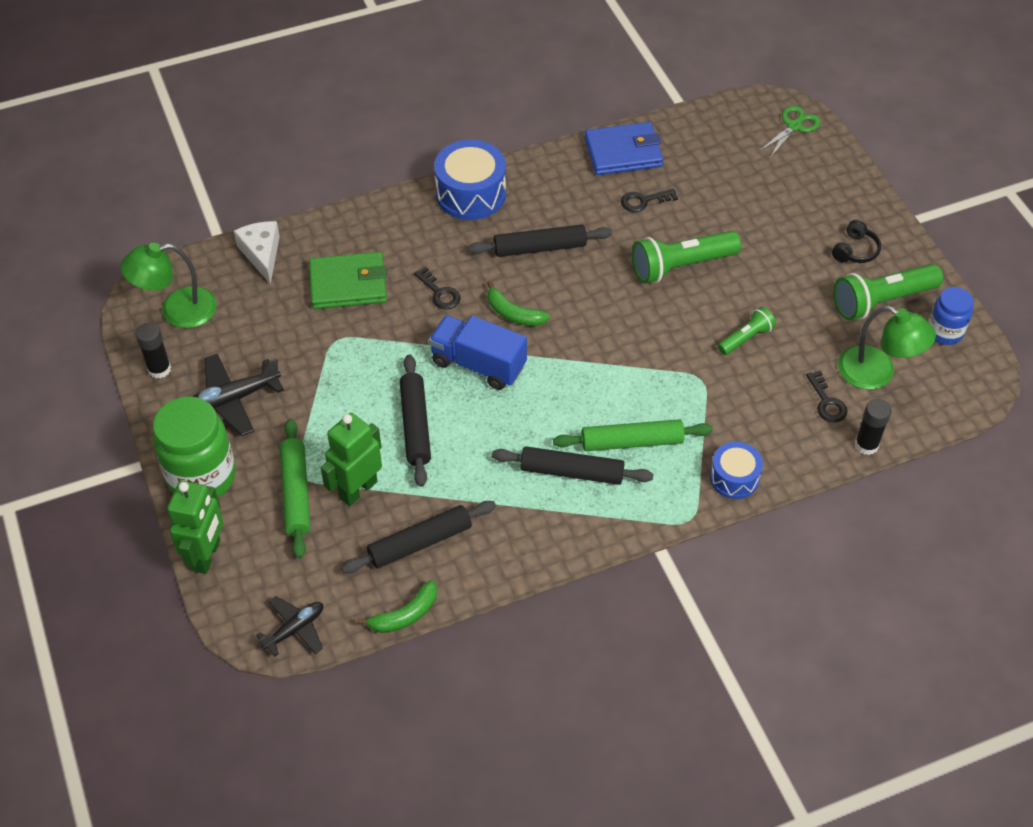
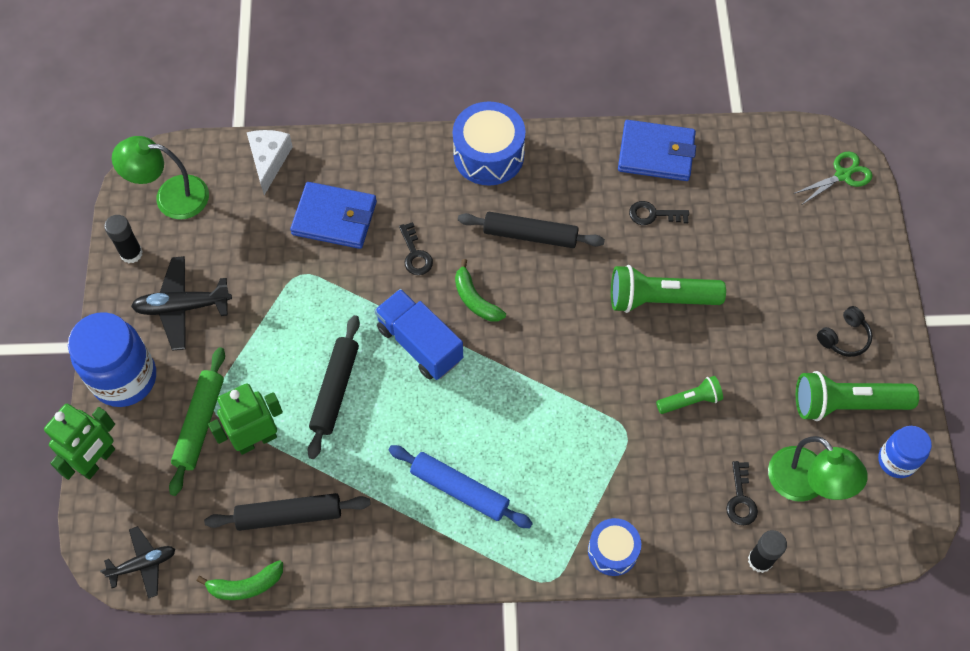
camera: 20 degrees right, 10 degrees up
green jar [153,397,236,498] -> blue jar [68,312,156,407]
green wallet [309,252,387,309] -> blue wallet [290,182,377,249]
black rolling pin [492,446,654,485] -> blue rolling pin [389,445,533,528]
green rolling pin [553,419,713,451] -> none

